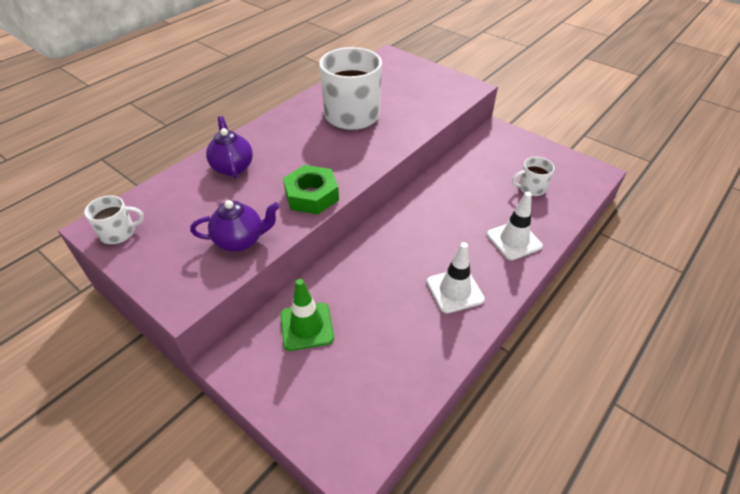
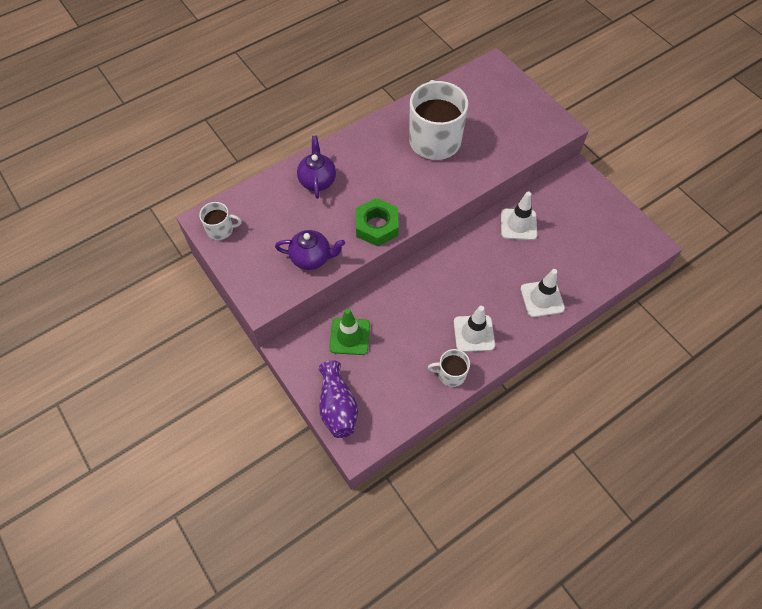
camera: 15 degrees right, 15 degrees up
white mug [512,157,554,196] -> white mug moved to [428,349,470,387]
none -> purple vase [318,360,358,438]
none -> white traffic cone [501,191,537,240]

